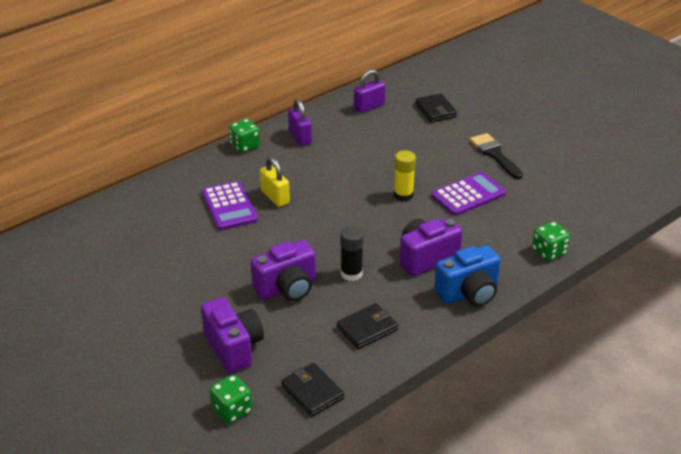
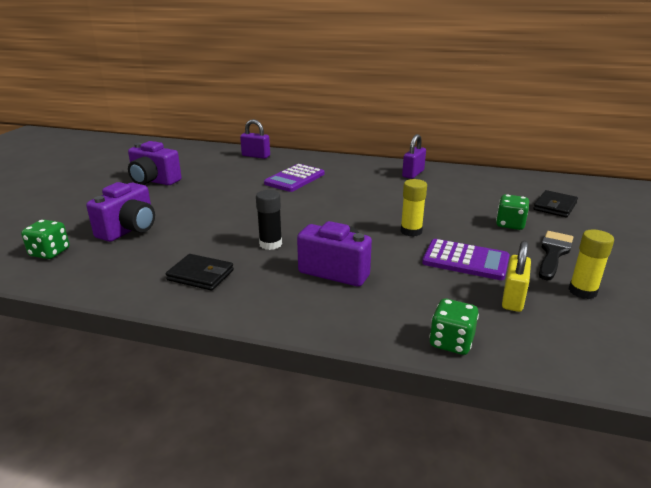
camera: 55 degrees right, 10 degrees down
green dice [229,119,260,153] -> green dice moved to [496,194,529,230]
purple camera [251,240,316,301] -> purple camera moved to [128,141,181,185]
yellow padlock [260,157,290,207] -> yellow padlock moved to [502,241,531,312]
black wallet [281,363,344,417] -> none
purple padlock [354,69,385,113] -> purple padlock moved to [240,119,270,159]
blue camera [434,245,500,307] -> none
none -> yellow glue stick [569,230,614,299]

